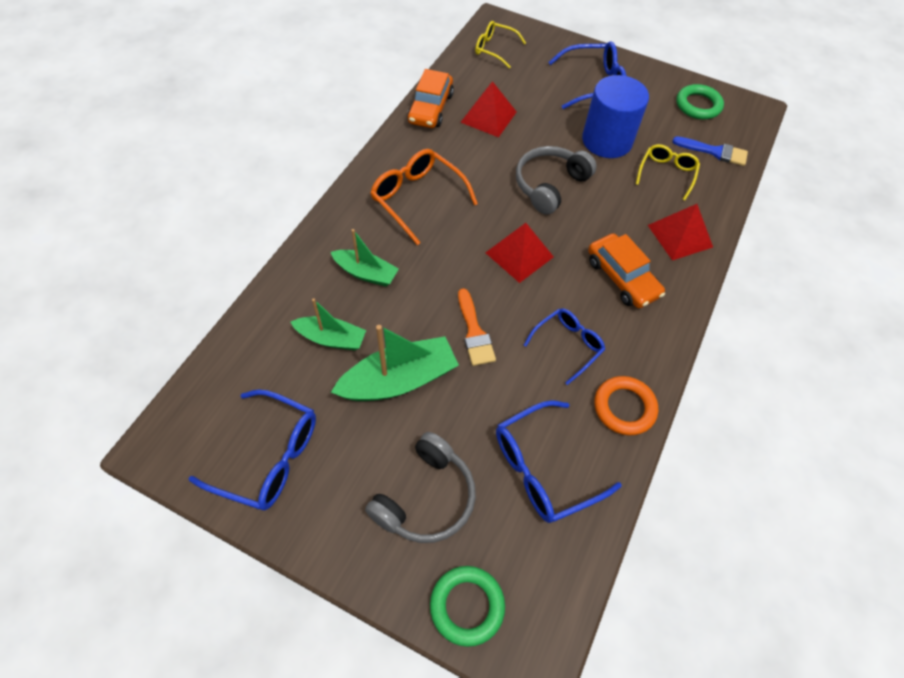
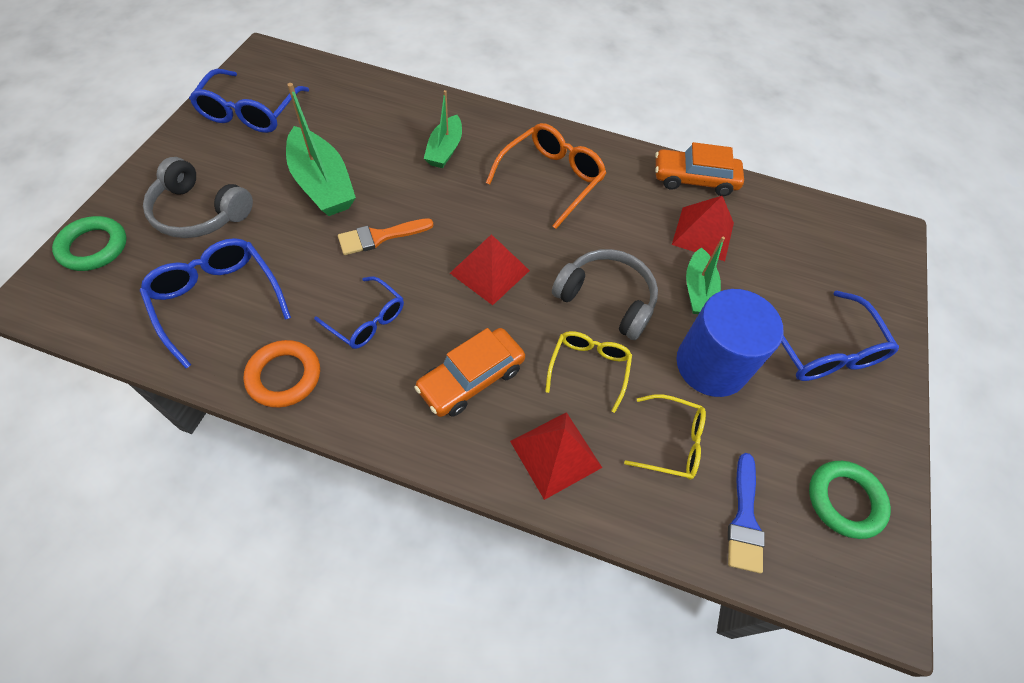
camera: 80 degrees right, 0 degrees up
green boat [291,298,366,350] -> green boat moved to [686,237,725,314]
yellow glasses [475,21,526,69] -> yellow glasses moved to [545,331,632,413]

